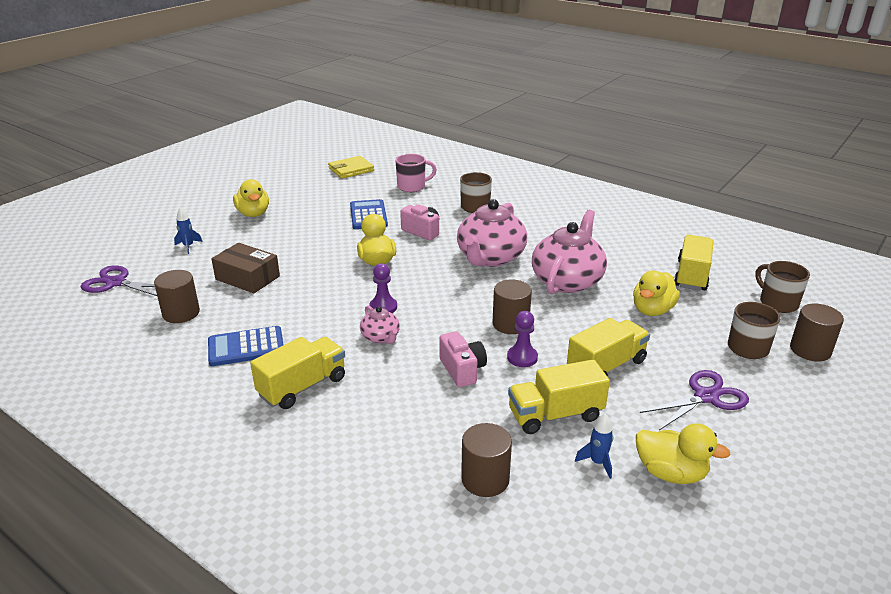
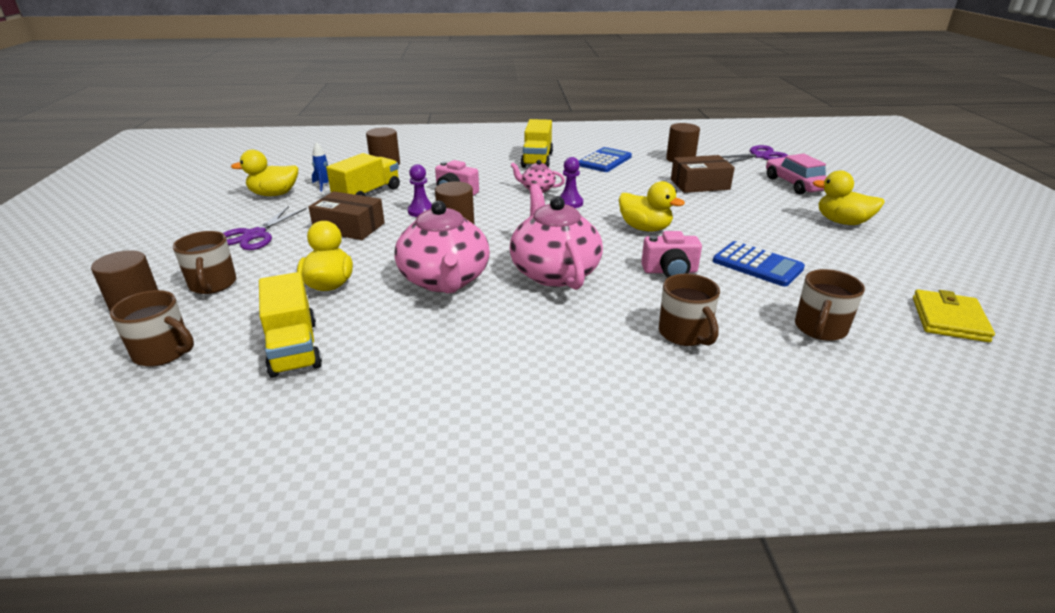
camera: 140 degrees right, 0 degrees up
blue rocket [174,207,203,254] -> pink car [766,154,827,194]
pink mug [395,154,437,192] -> brown mug [795,269,865,341]
yellow truck [567,318,650,377] -> brown box [309,191,385,240]

